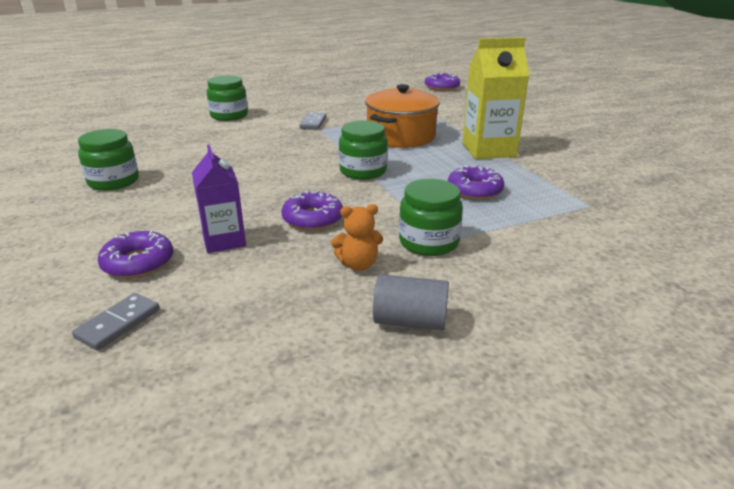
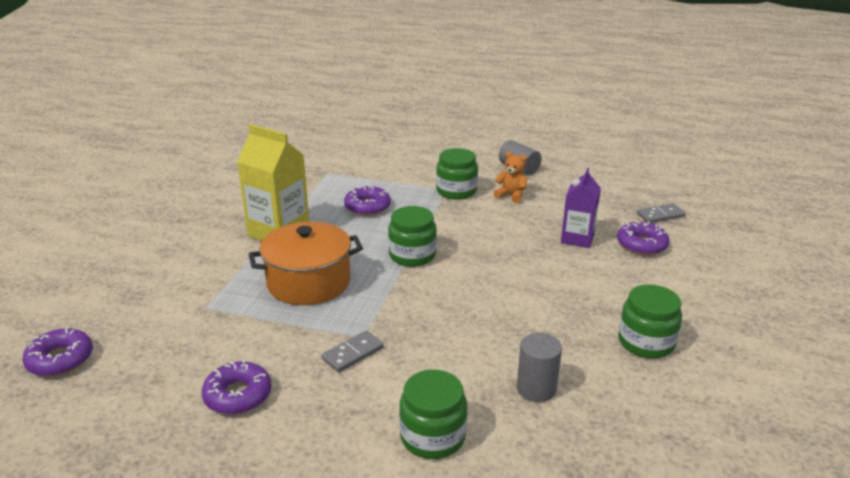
camera: 140 degrees left, 0 degrees up
purple donut [281,190,343,231] -> purple donut moved to [202,359,272,414]
none -> grey cylinder [517,333,562,402]

